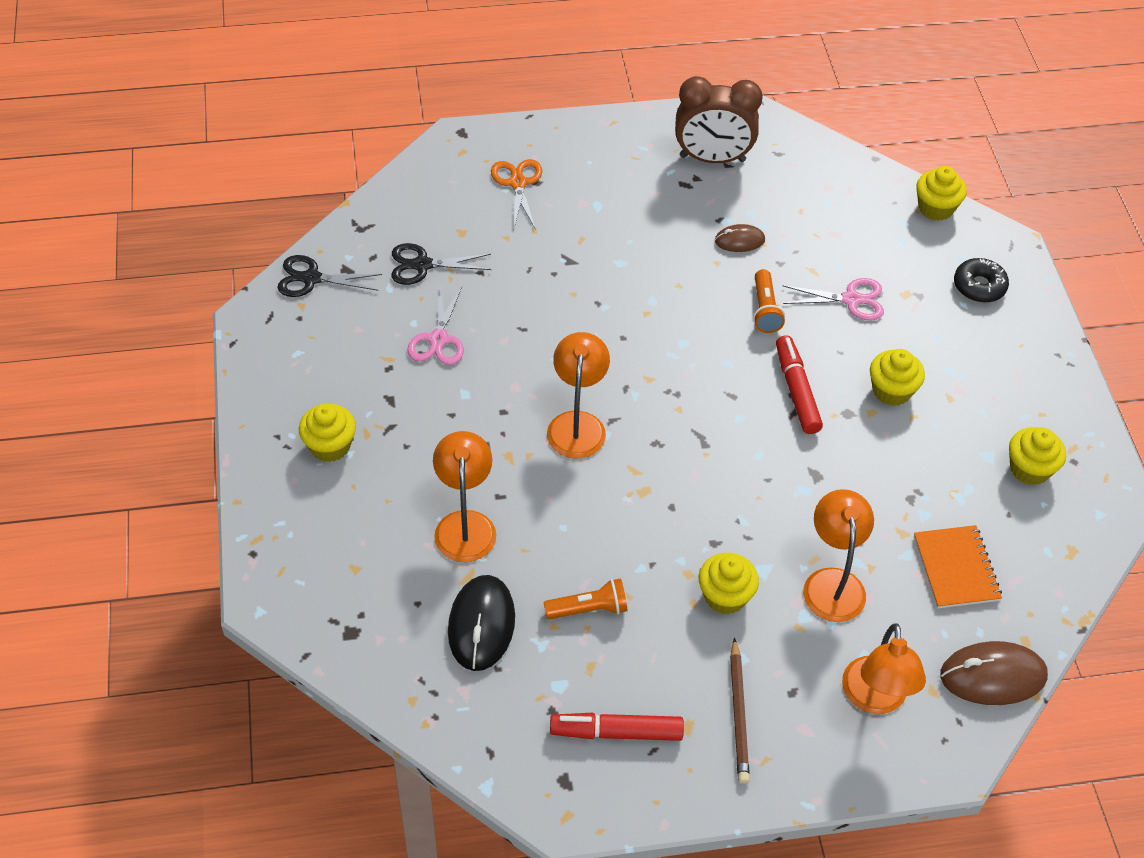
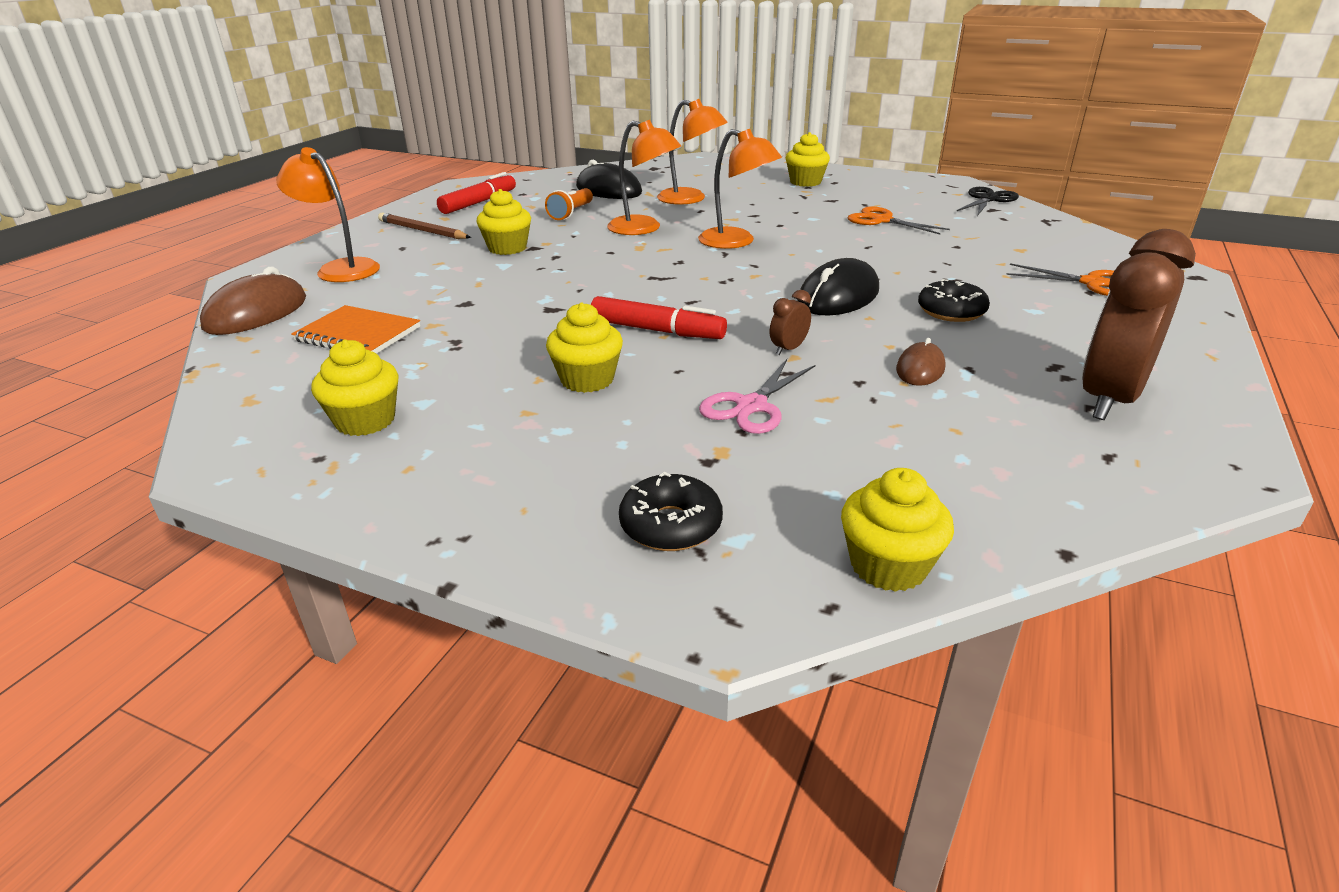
camera: 125 degrees right, 20 degrees down
black scissors [391,243,492,285] -> none
pink scissors [407,287,464,365] -> orange scissors [848,206,950,234]
orange flashlight [753,269,785,333] -> brown clock [770,290,811,355]
orange lamp [803,489,874,622] -> orange lamp moved to [607,120,681,235]
none -> black mouse [798,258,879,315]
none -> black donut [918,279,990,322]

